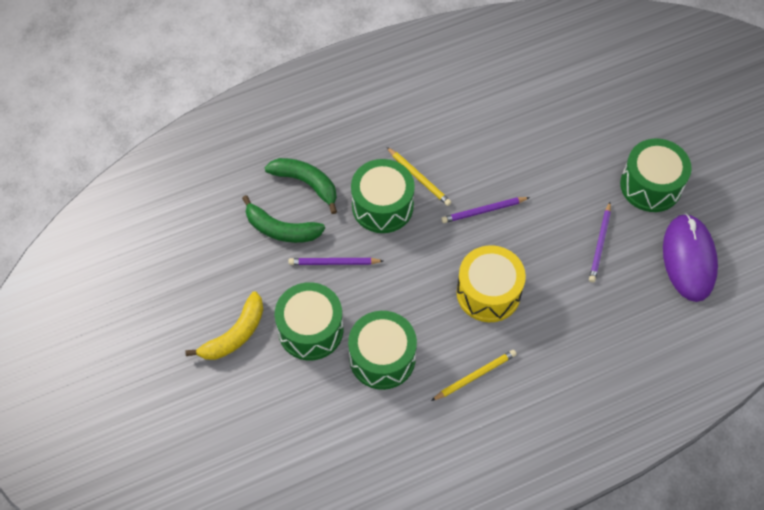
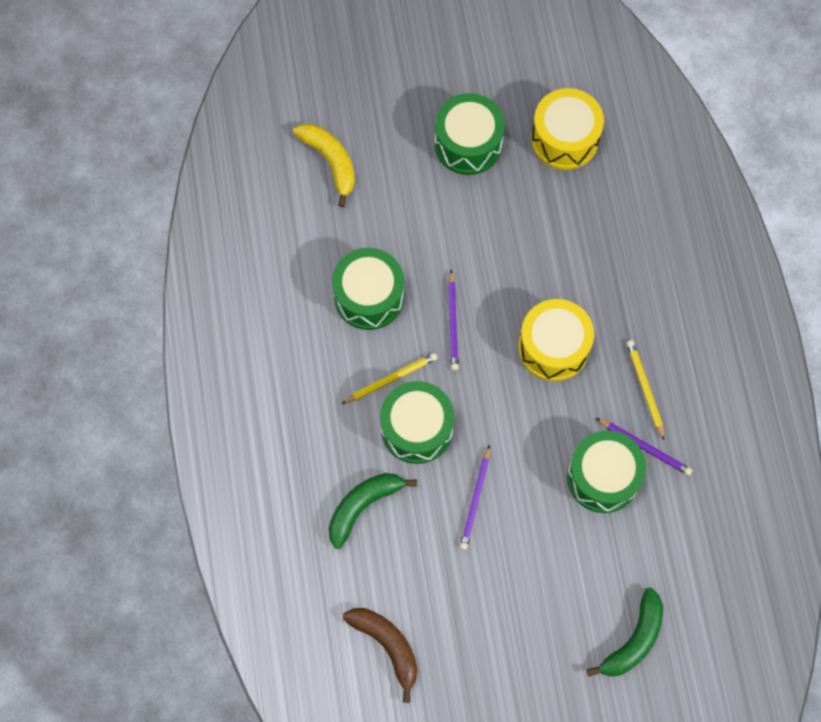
camera: 75 degrees left, 10 degrees up
yellow banana [185,291,263,360] -> yellow banana moved to [293,124,355,207]
green banana [242,195,325,243] -> green banana moved to [587,588,663,677]
green drum [275,282,343,360] -> green drum moved to [332,248,404,330]
purple pencil [589,202,611,282] -> purple pencil moved to [596,418,693,476]
purple mouse [663,213,718,302] -> yellow drum [531,88,604,170]
none -> brown banana [343,608,418,703]

